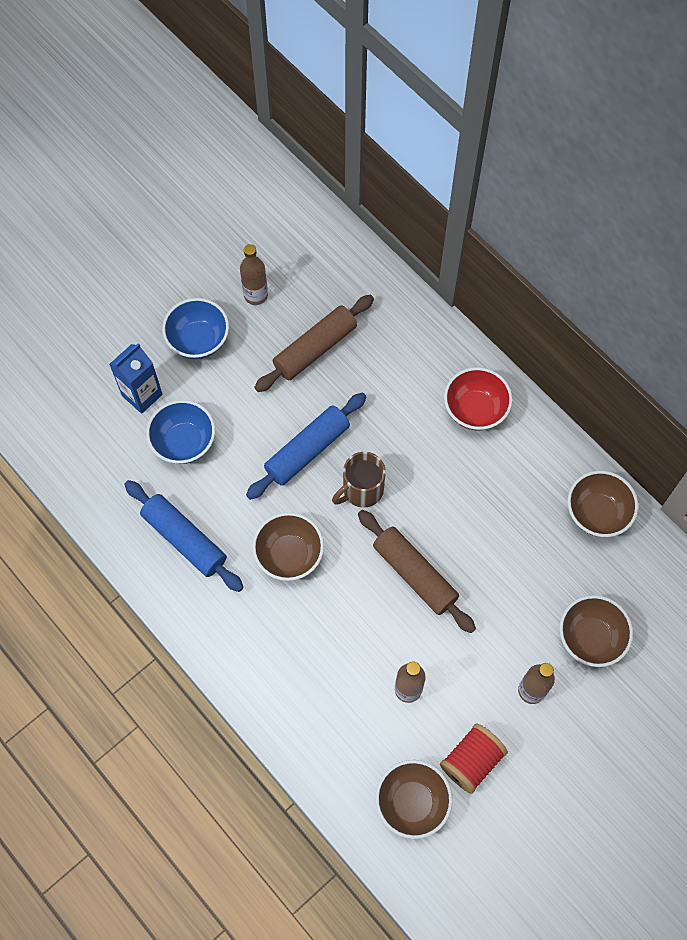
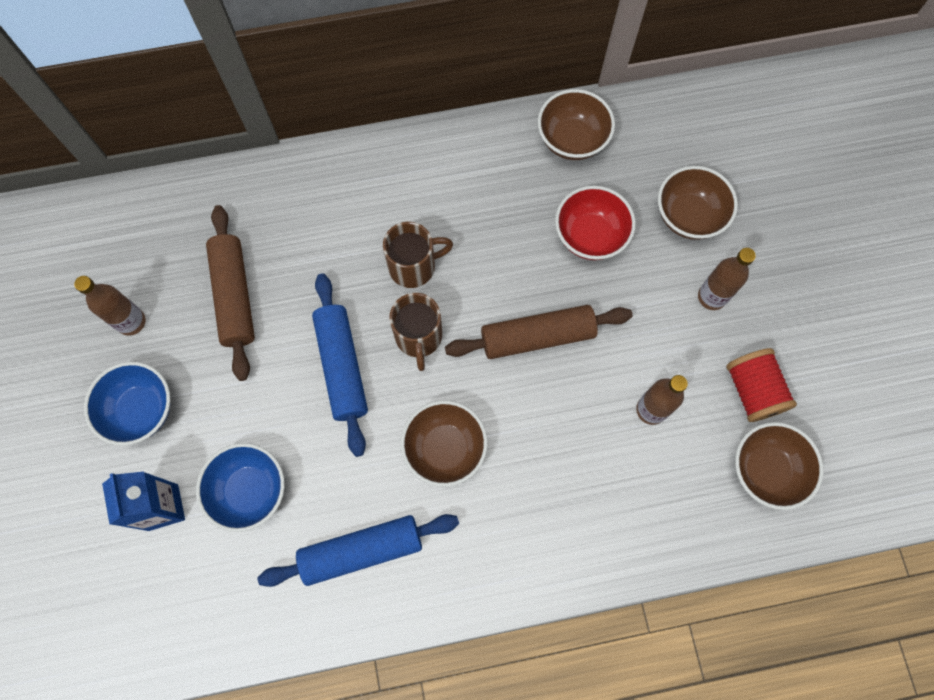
camera: 60 degrees left, 5 degrees up
red bowl [444,367,512,431] -> red bowl moved to [555,186,636,260]
none -> brown mug [383,222,453,288]

